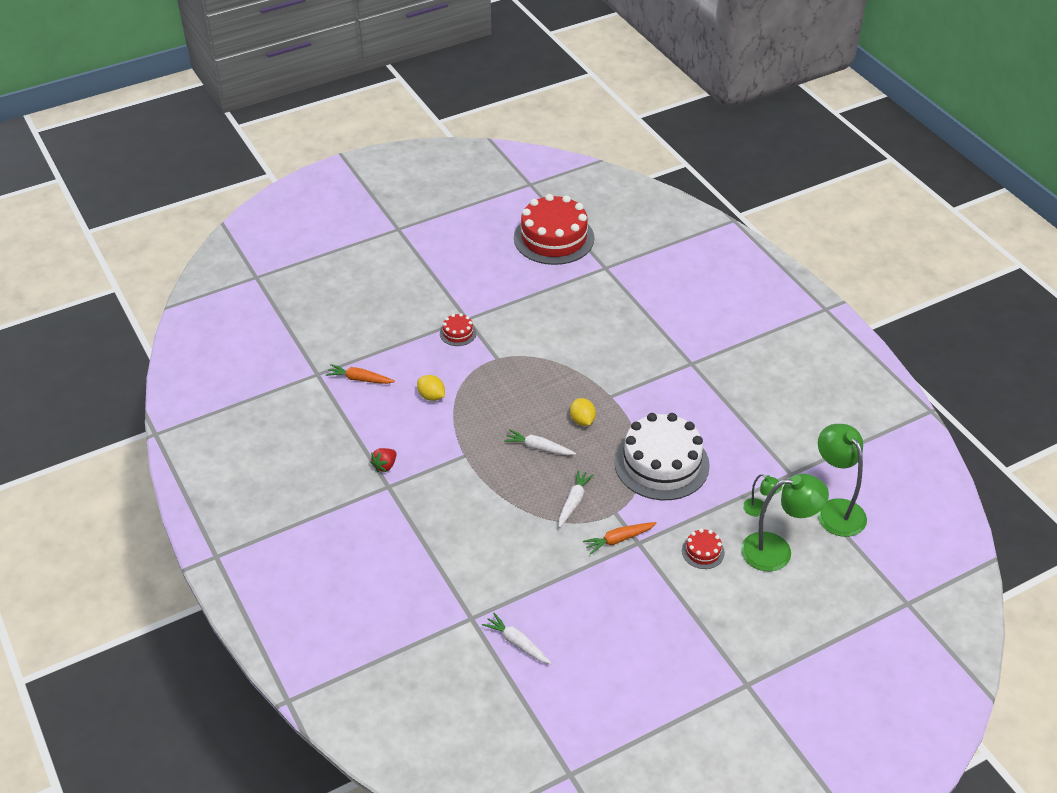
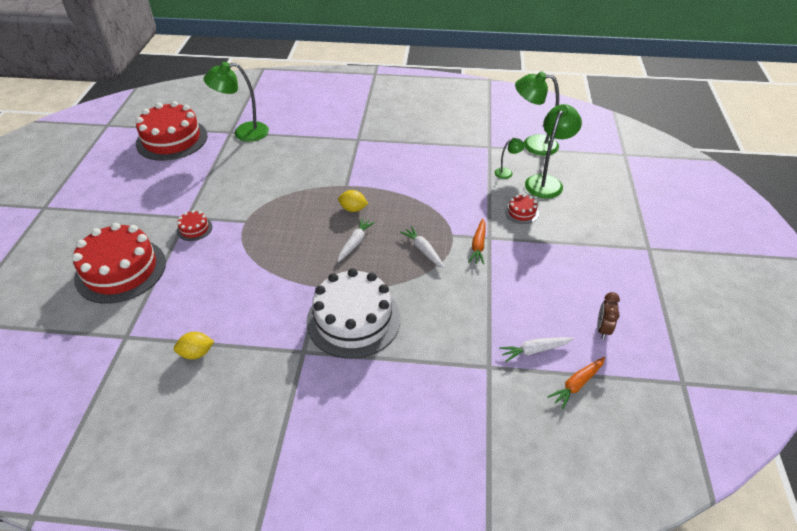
camera: 55 degrees left, 0 degrees up
orange carrot [326,364,395,384] -> orange carrot moved to [548,357,605,409]
red strawberry [370,448,397,472] -> none
yellow lemon [417,375,445,401] -> yellow lemon moved to [174,332,214,359]
white carrot [504,429,576,455] -> white carrot turned 150 degrees clockwise [338,218,375,262]
white cake [614,413,710,500] -> white cake moved to [306,268,400,359]
none -> red cake [72,223,166,304]
none -> green lamp [204,62,269,142]
none -> brown clock [597,292,620,339]

